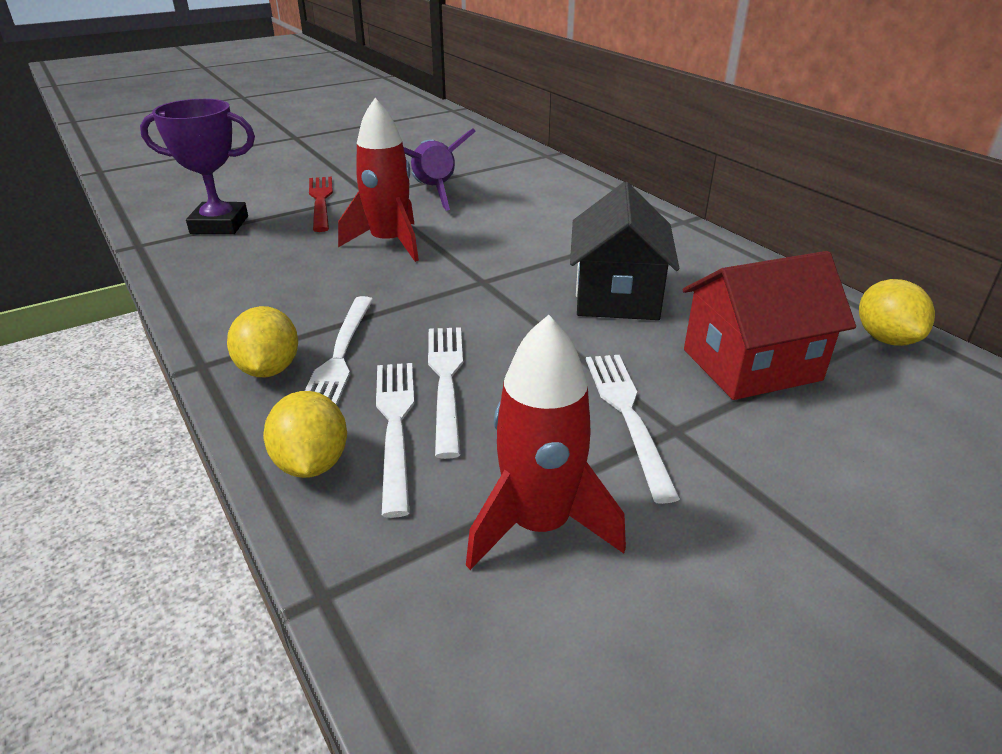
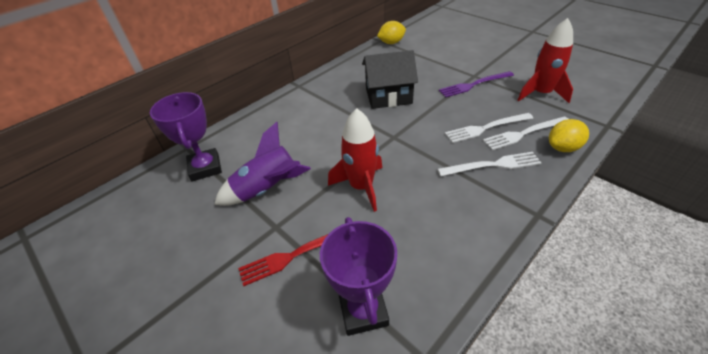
camera: 100 degrees left, 10 degrees up
yellow lemon [227,306,298,377] -> none
white fork [586,355,680,504] -> purple fork [439,71,514,97]
red house [682,251,856,400] -> none
none -> purple trophy [150,92,222,181]

